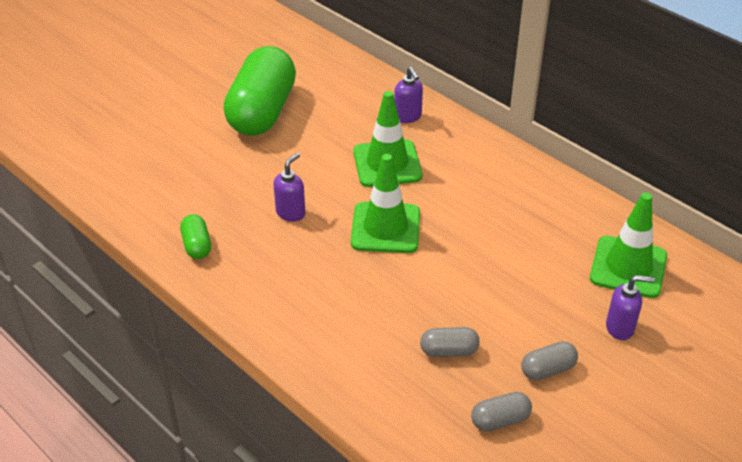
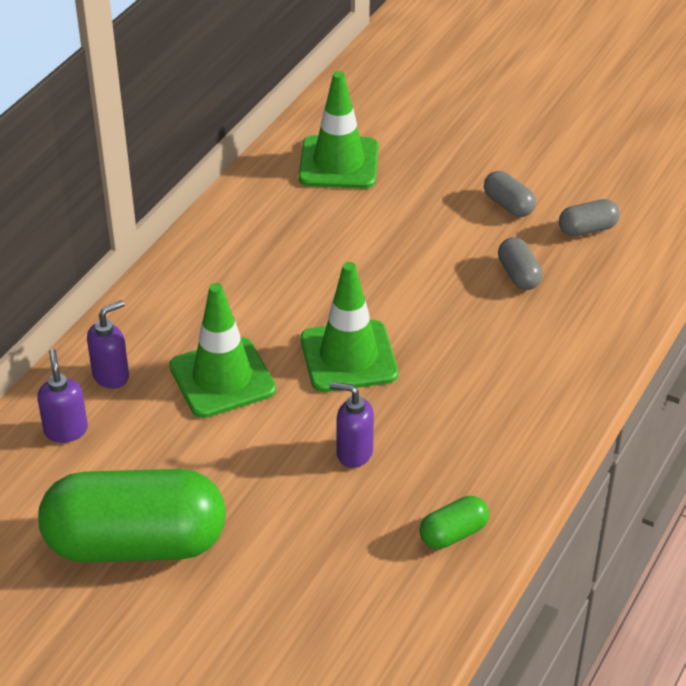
camera: 105 degrees left, 0 degrees up
grey capsule [471,392,532,431] -> grey capsule turned 75 degrees counterclockwise [559,199,620,237]
purple soap dispenser [606,275,655,340] -> purple soap dispenser moved to [37,349,88,443]

